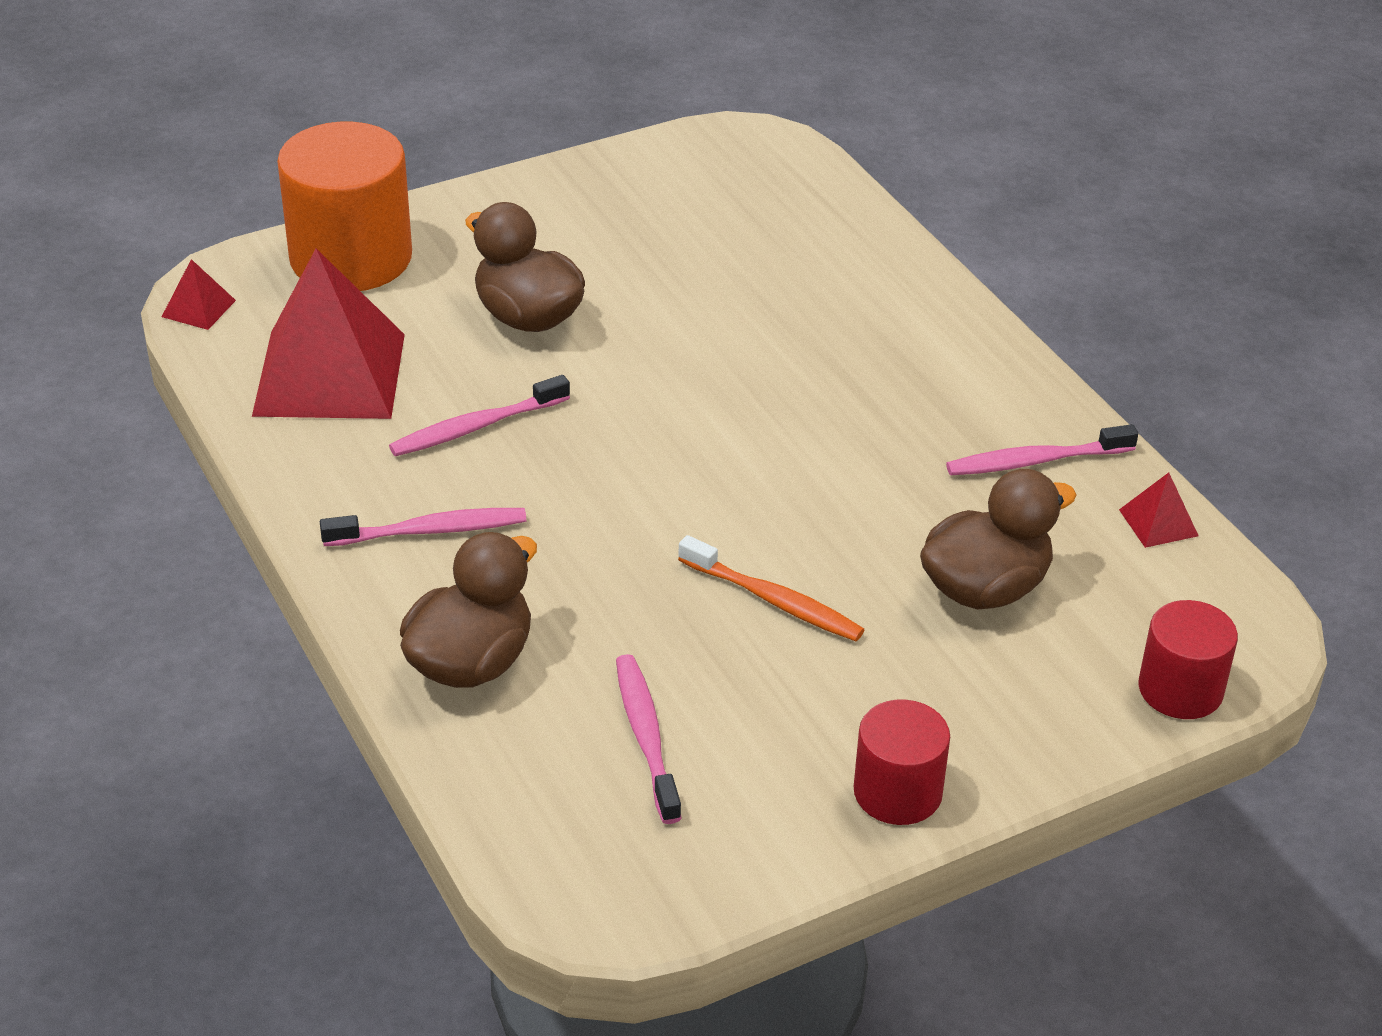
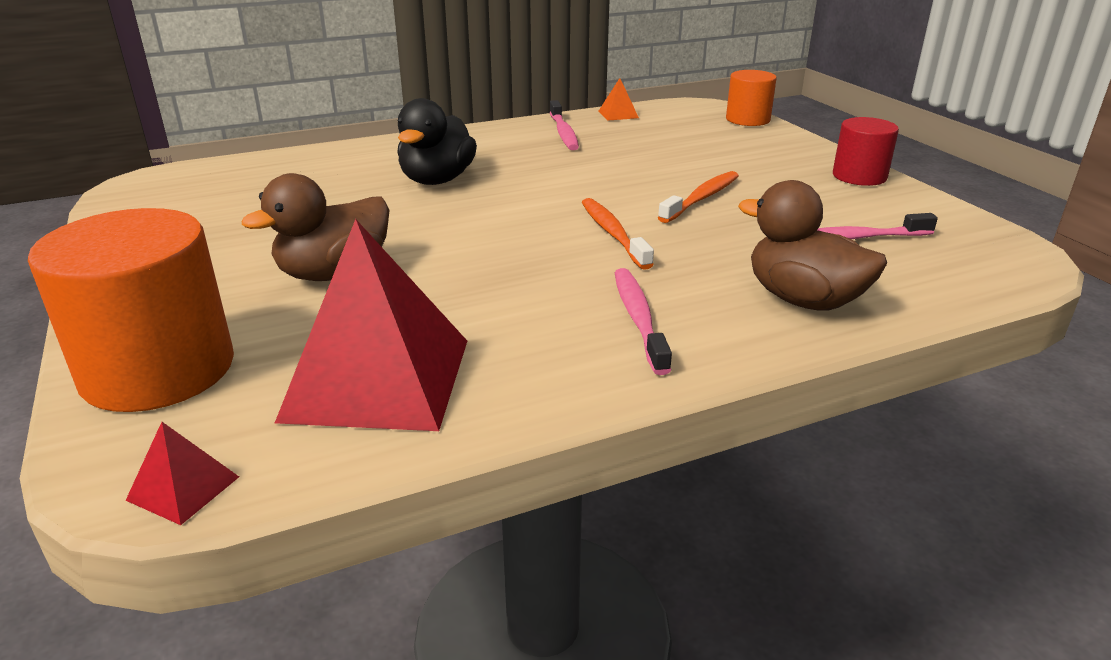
camera: 85 degrees left, 10 degrees down
pink toothbrush [389,375,570,456] -> none
brown duck [920,469,1076,610] -> none
red pyramid [1119,473,1199,548] -> orange pyramid [599,78,639,121]
red cylinder [1138,600,1238,719] -> orange cylinder [726,70,777,126]
none -> black duck [397,98,477,185]
none -> orange toothbrush [582,198,654,270]

